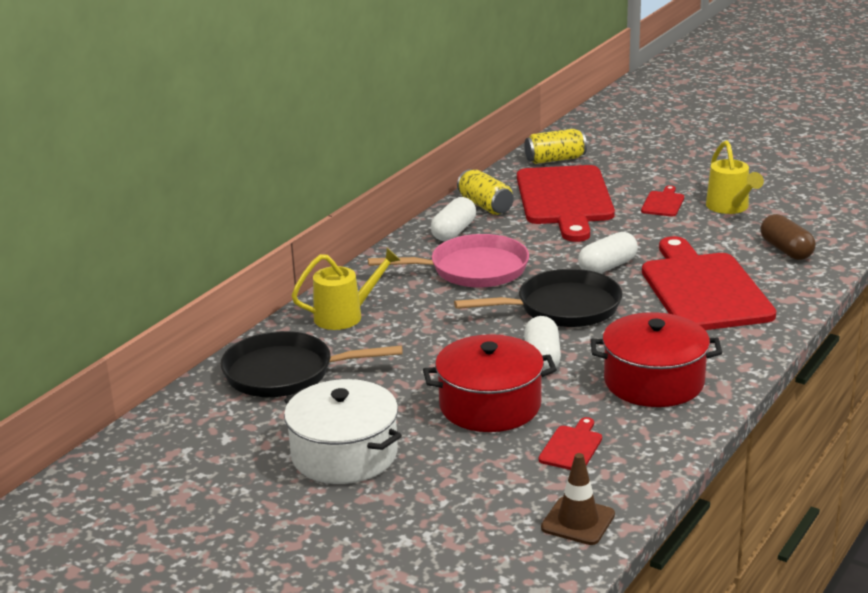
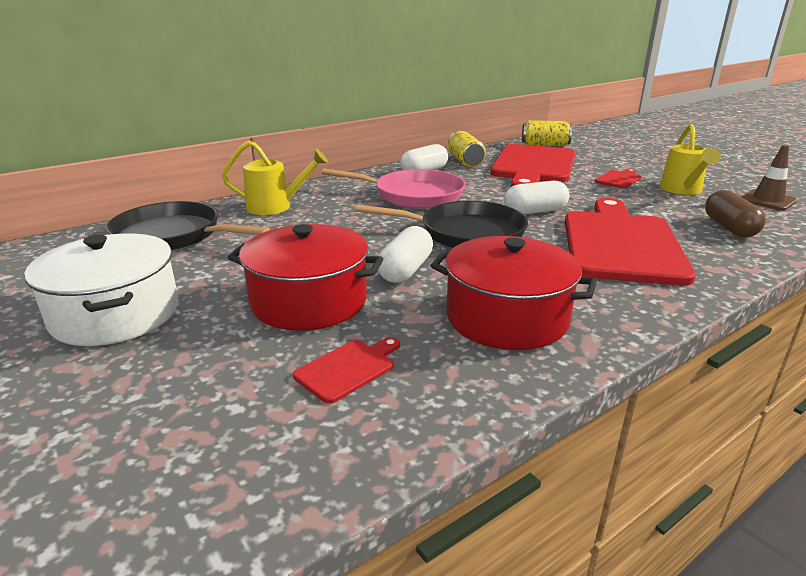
camera: 20 degrees right, 0 degrees up
brown traffic cone [541,453,615,545] -> brown traffic cone moved to [741,145,797,211]

